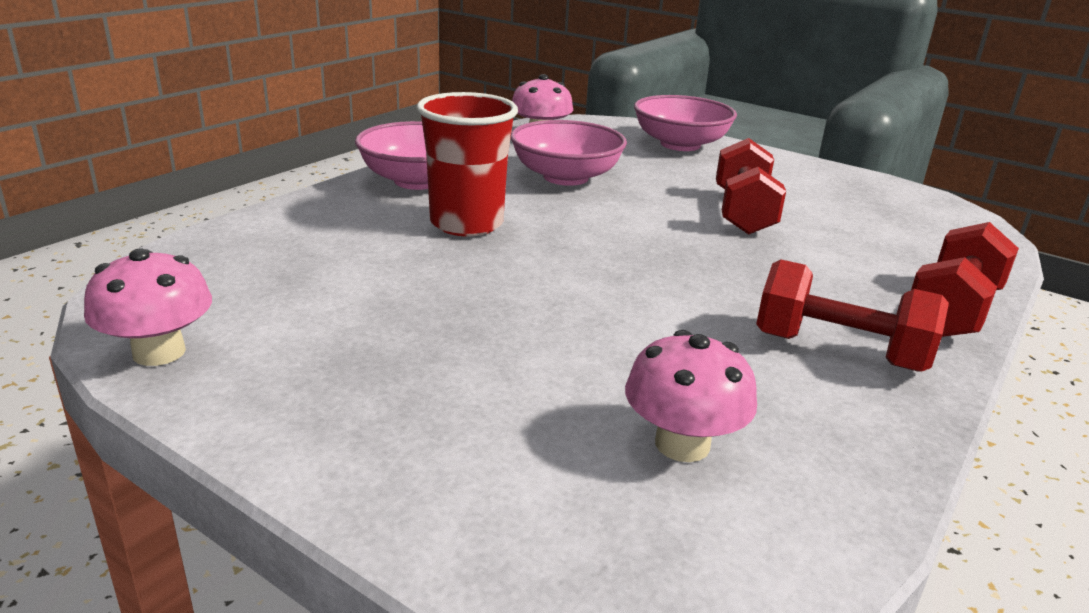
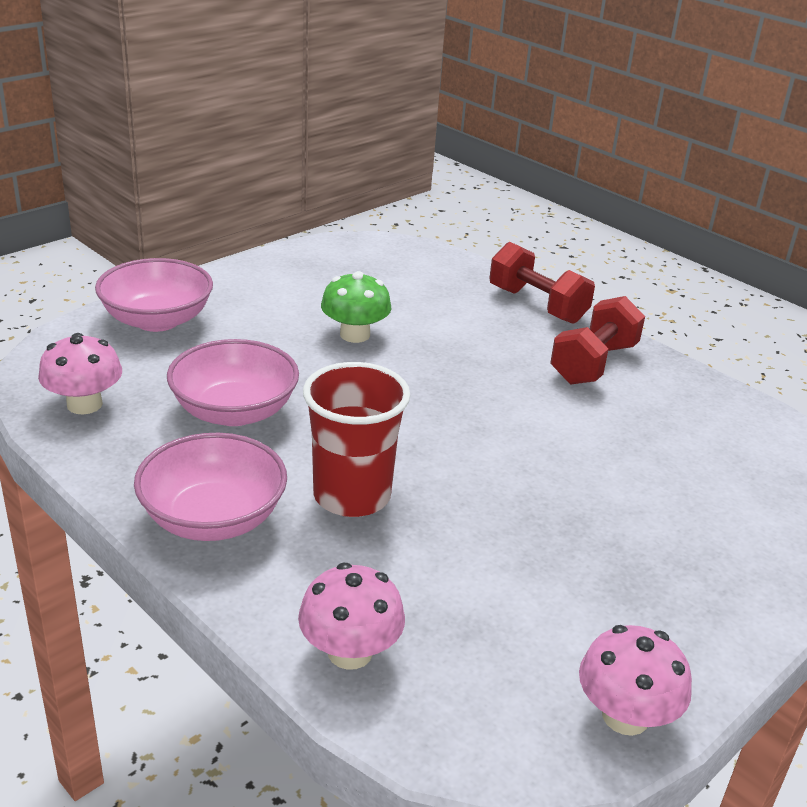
camera: 80 degrees left, 5 degrees up
pink mushroom [625,330,757,462] -> pink mushroom moved to [298,563,405,670]
red dumbbell [716,138,786,235] -> green mushroom [321,271,391,343]

